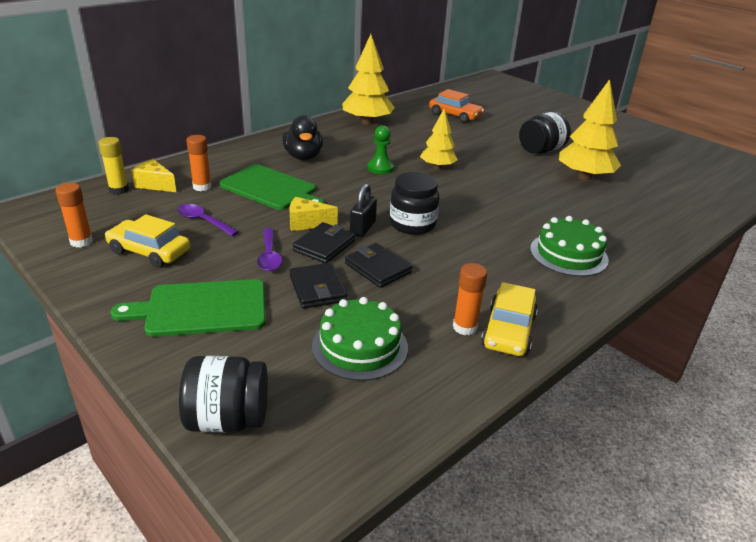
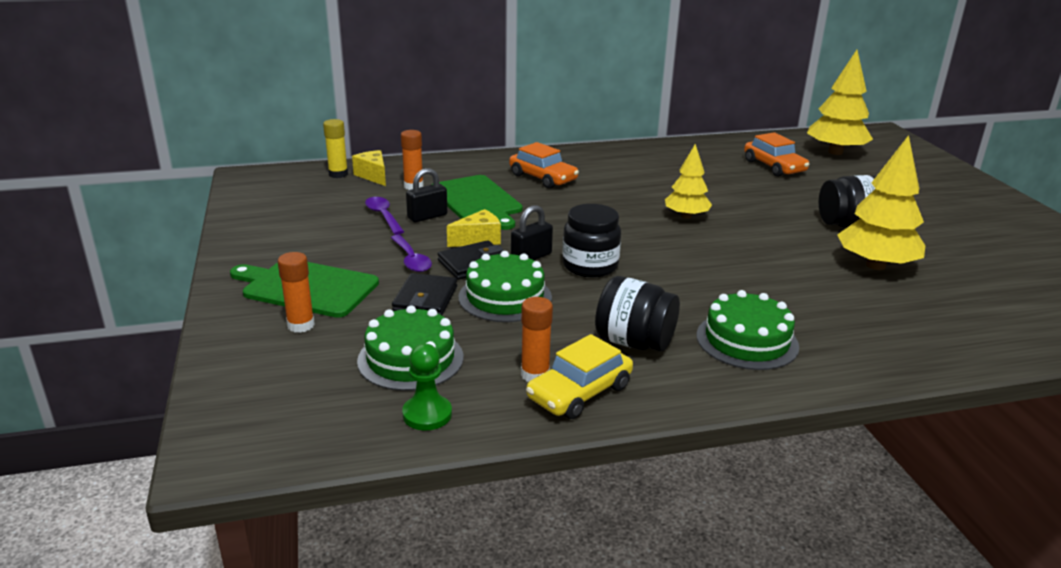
camera: 30 degrees right, 5 degrees down
orange glue stick [55,183,93,248] -> orange glue stick moved to [278,252,315,333]
yellow car [105,214,190,268] -> none
black jar [179,356,268,433] -> black jar moved to [595,276,680,352]
purple spoon [257,228,282,271] -> purple spoon turned 45 degrees counterclockwise [391,235,432,272]
black duck [283,115,323,160] -> orange car [509,142,579,189]
yellow cheese [290,197,338,231] -> yellow cheese turned 120 degrees clockwise [447,209,501,247]
yellow tree [342,34,395,125] -> yellow tree moved to [807,50,873,155]
black wallet [345,243,412,288] -> green cake [458,251,552,322]
green pawn [368,125,394,174] -> green pawn moved to [402,344,452,430]
none -> black padlock [406,168,447,222]

